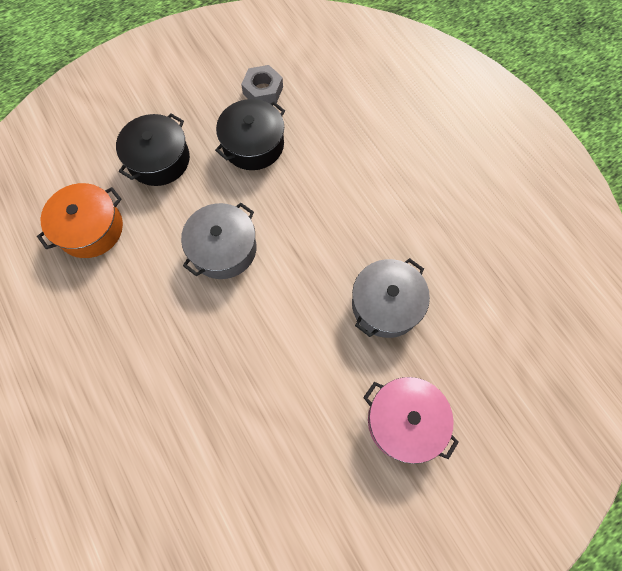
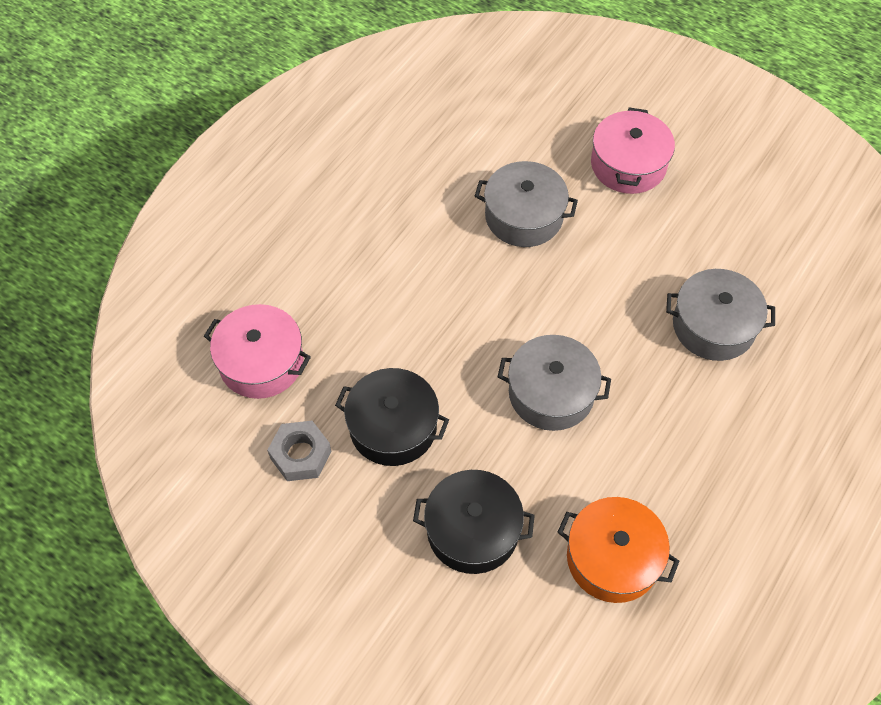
camera: 115 degrees left, 10 degrees down
none -> pink pot [204,304,311,399]
none -> grey pot [666,269,775,361]

